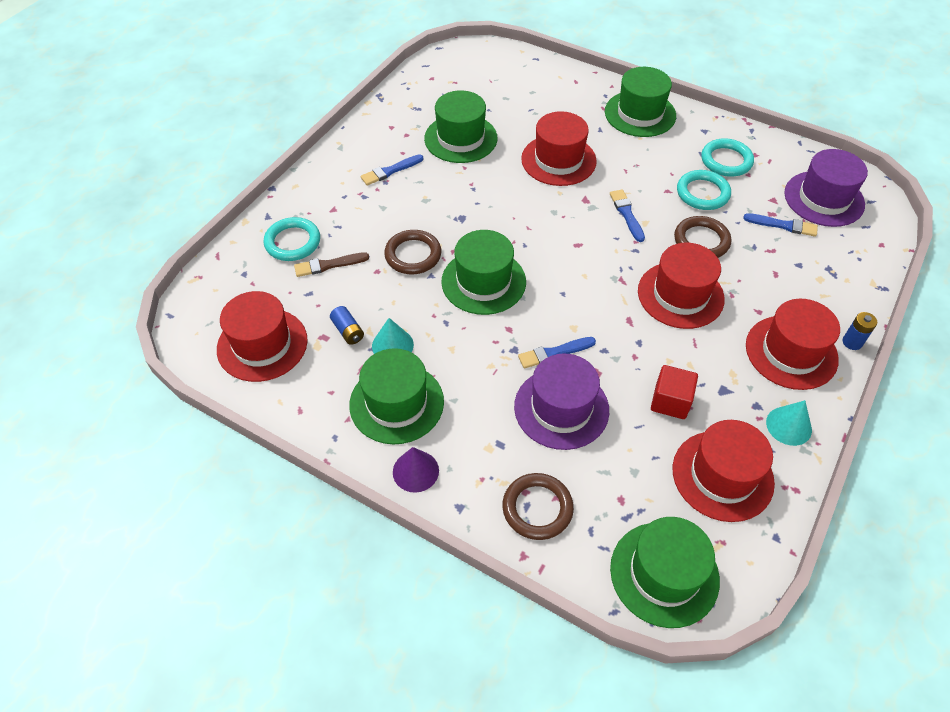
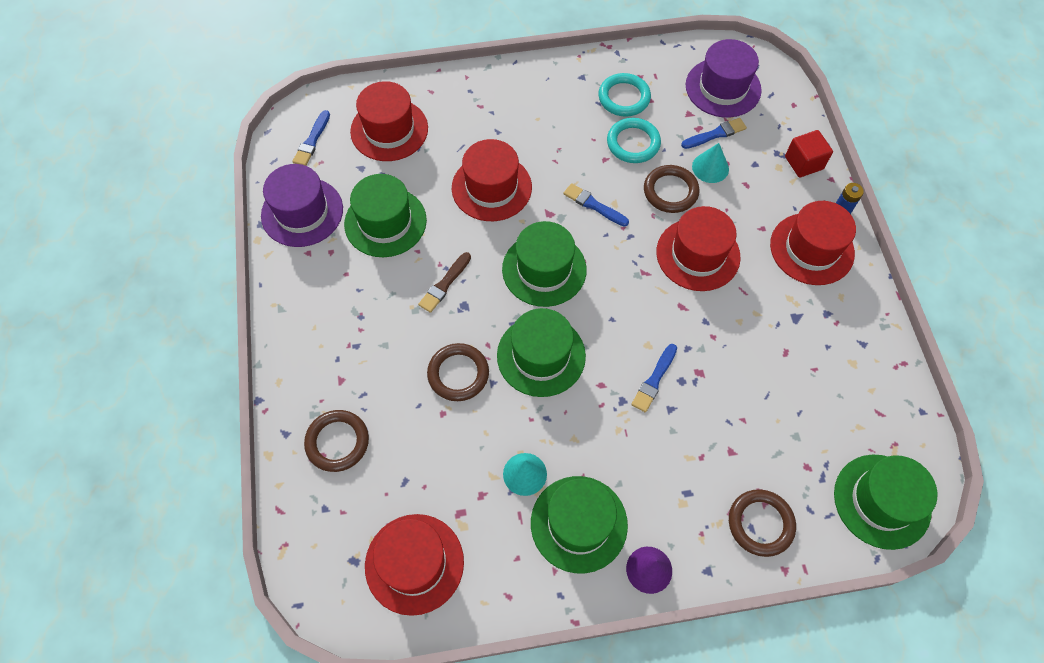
camera: 40 degrees left, 10 degrees up
turquoise ring [263,217,320,261] -> brown ring [304,410,369,472]
brown brush [294,252,369,277] -> brown brush moved to [418,252,471,313]
blue battery [330,306,364,345] -> none
blue brush [360,154,423,185] -> blue brush moved to [292,110,330,166]
purple hat [514,354,609,450] -> purple hat moved to [261,164,343,247]
green hat [605,67,676,137] -> green hat moved to [502,221,587,307]
red cube [651,365,698,419] -> red cube moved to [785,130,833,178]
red hat [672,420,775,522] -> red hat moved to [350,81,428,161]
turquoise cone [766,400,812,446] -> turquoise cone moved to [692,143,729,183]

